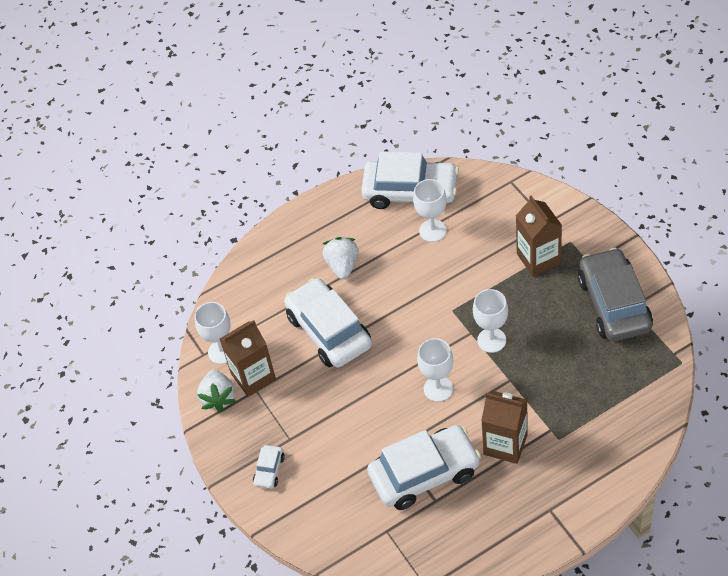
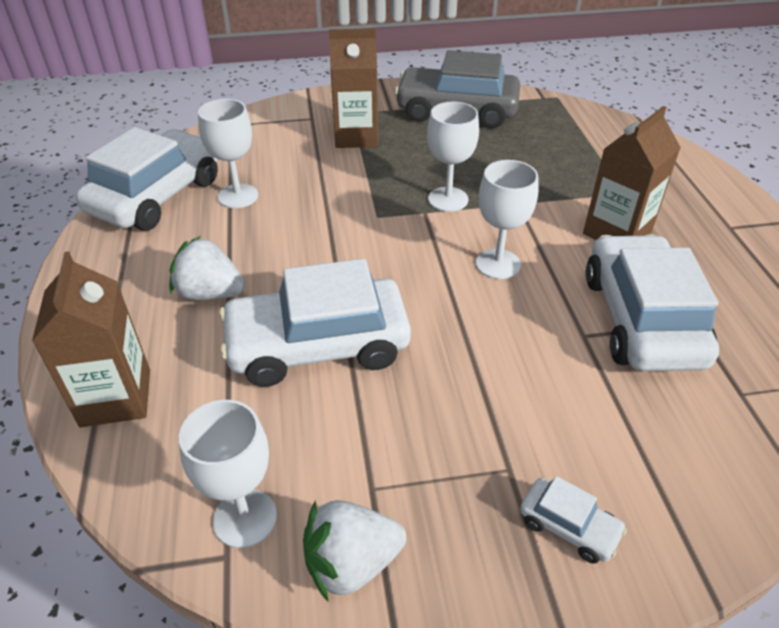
camera: 75 degrees left, 10 degrees down
white strawberry [197,370,236,412] -> white strawberry turned 150 degrees clockwise [303,500,406,601]
brown carton [220,320,276,396] -> brown carton moved to [32,251,150,427]

